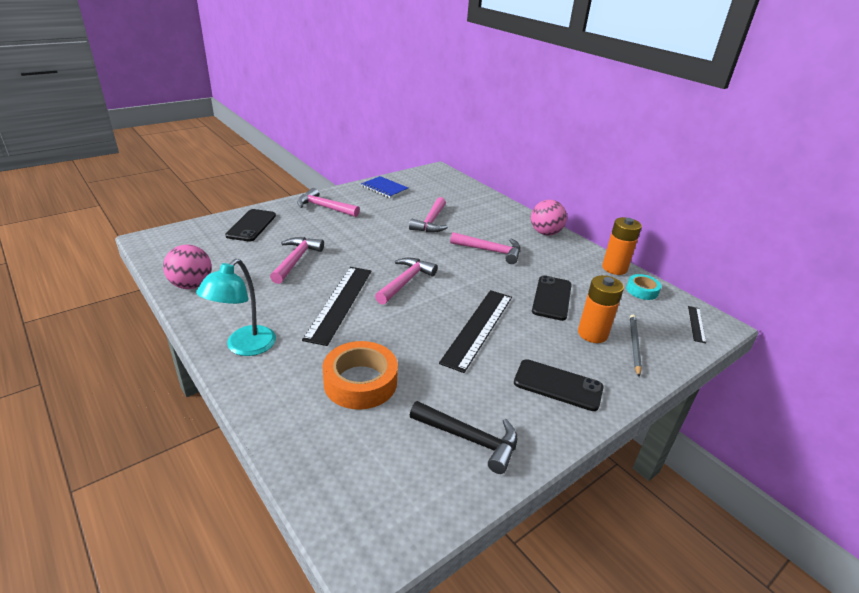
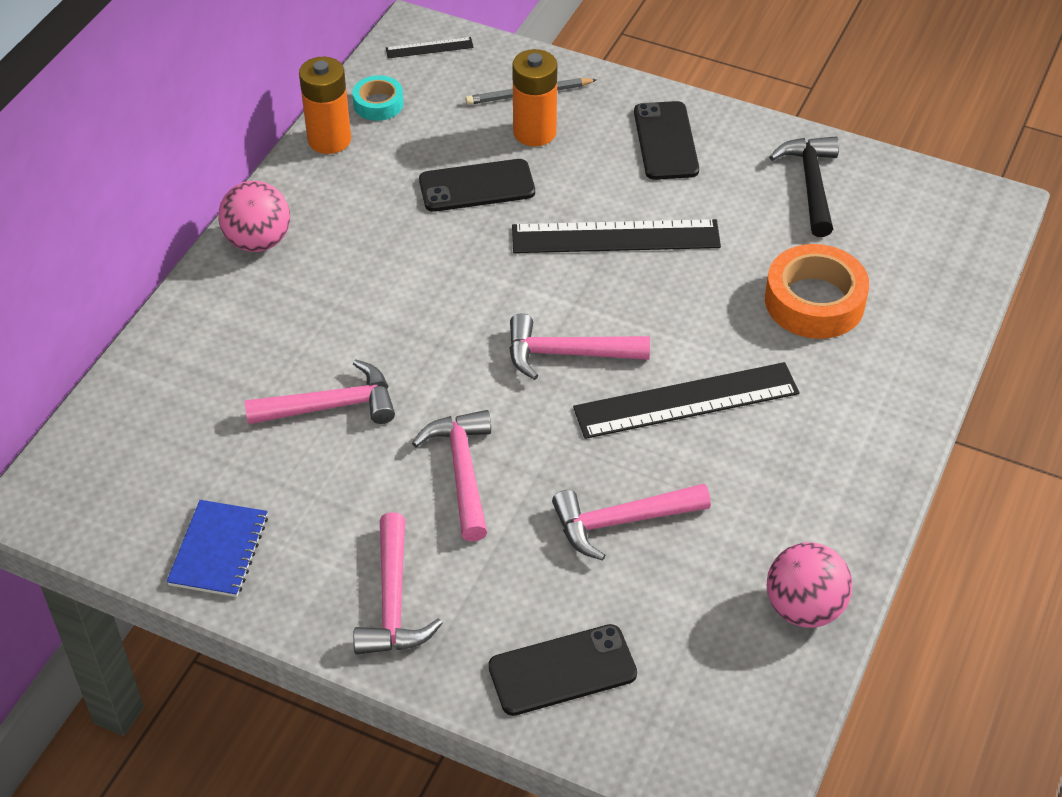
camera: 115 degrees left, 15 degrees up
turquoise lamp [196,259,276,356] -> none
pink hammer [450,232,521,264] -> pink hammer moved to [412,410,491,542]

